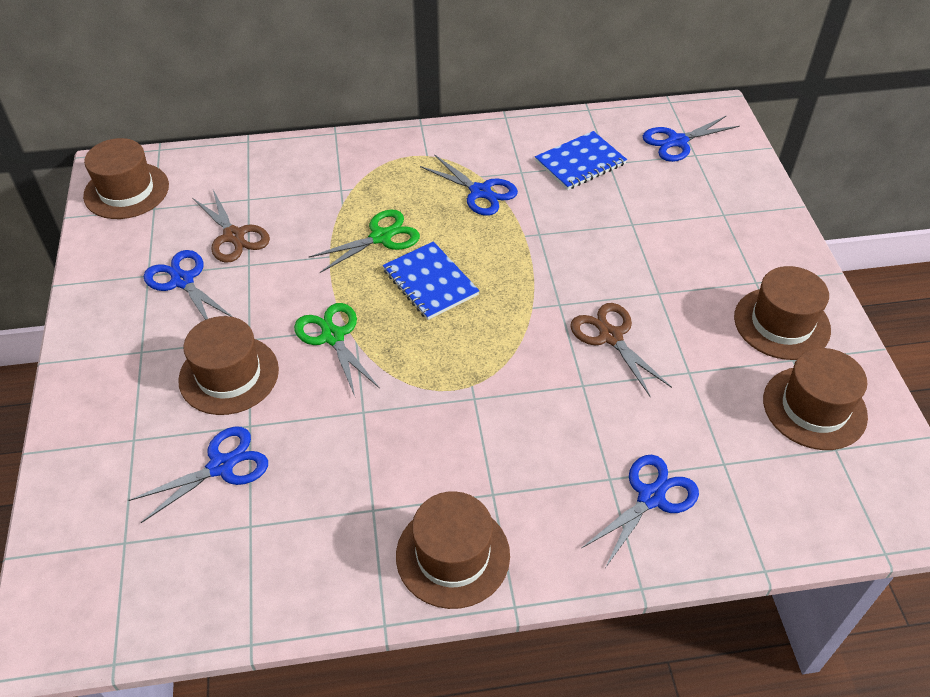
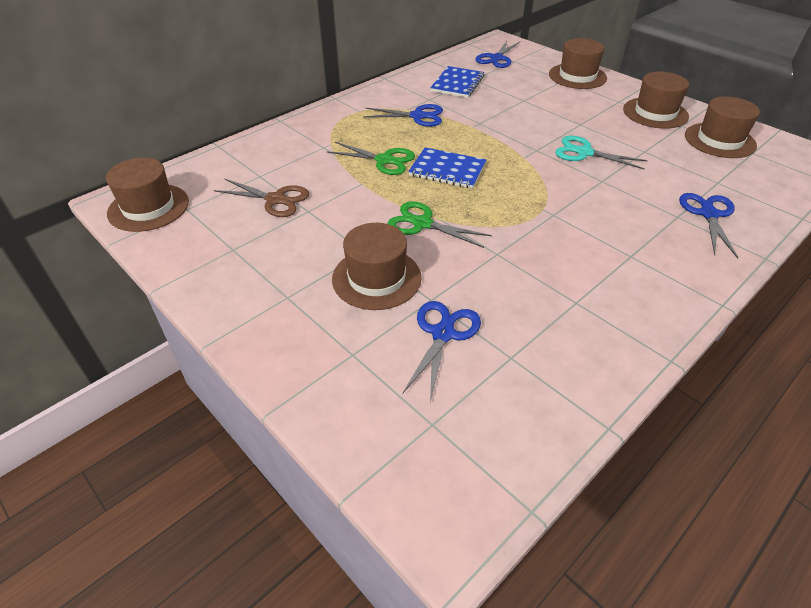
camera: 35 degrees left, 5 degrees down
blue scissors [144,250,233,320] -> none
green scissors [309,209,420,273] -> green scissors turned 90 degrees clockwise [326,142,415,175]
brown hat [396,491,510,609] -> brown hat moved to [549,38,607,89]
brown scissors [570,303,672,397] -> turquoise scissors [555,136,648,170]

